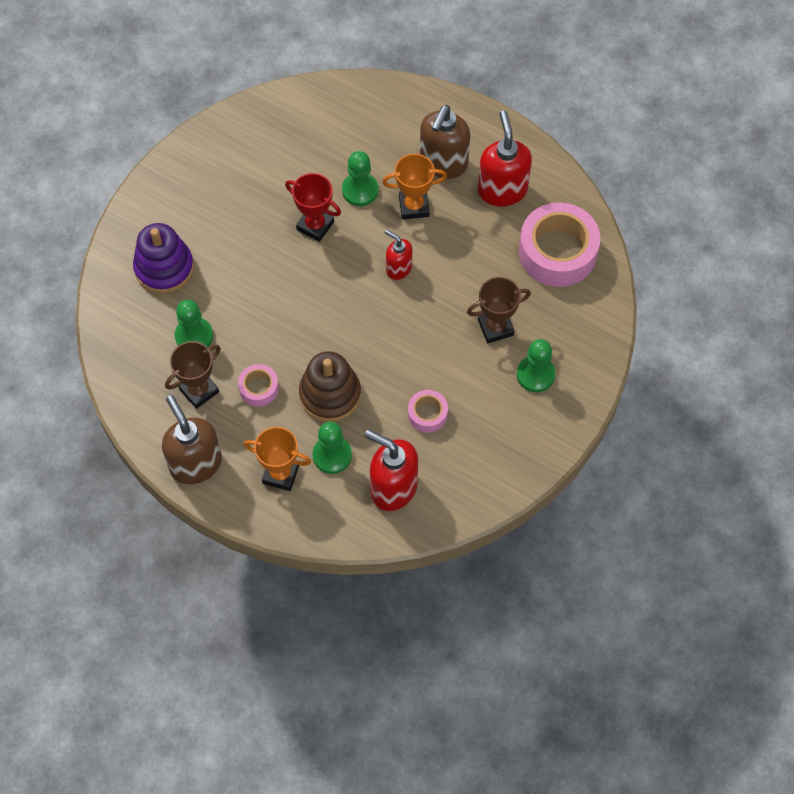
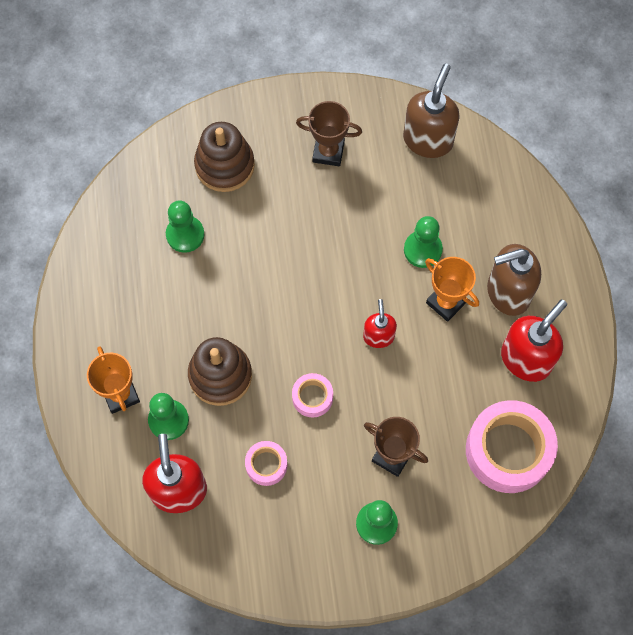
camera: 50 degrees right, 5 degrees up
purple stacking toy [133,223,194,294] -> brown stacking toy [194,122,255,192]
brown soap dispenser [162,395,222,484] -> brown soap dispenser moved to [403,64,460,158]
brown trophy [165,341,221,409] -> brown trophy moved to [296,101,362,166]
pink tape [238,364,279,407] -> pink tape moved to [292,373,333,418]
red trophy [285,173,341,242] -> none

